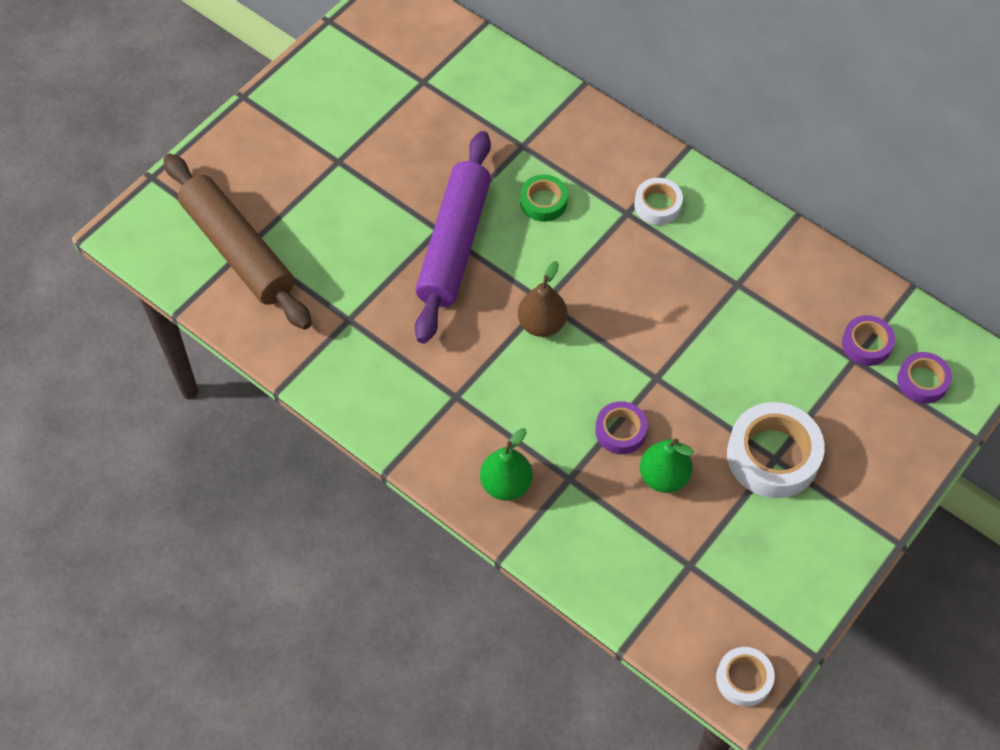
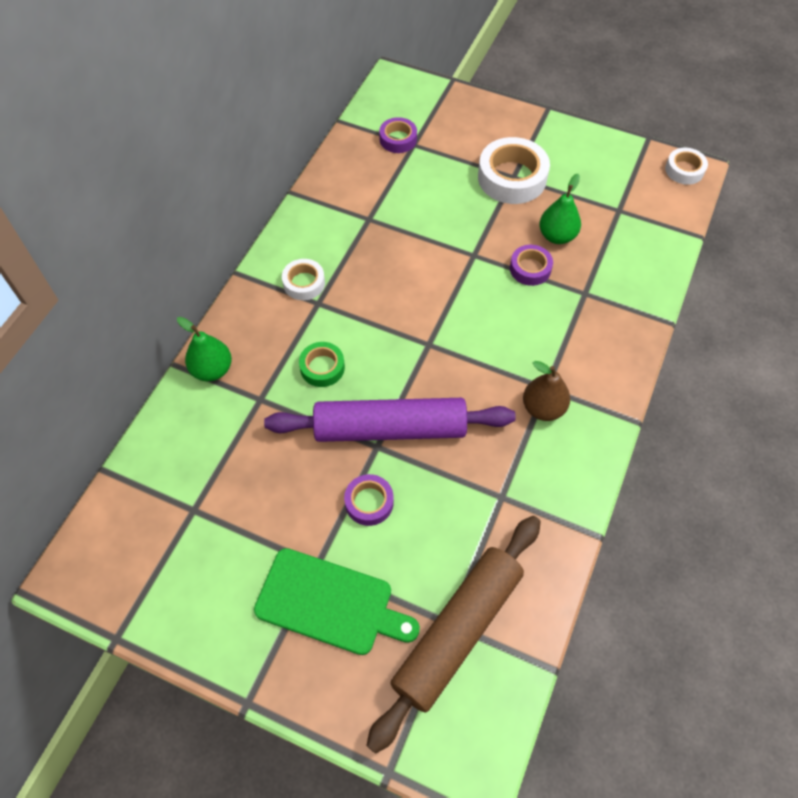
camera: 105 degrees left, 0 degrees up
green pear [480,428,533,501] -> green pear moved to [177,317,232,381]
brown pear [518,261,568,337] -> brown pear moved to [523,361,570,421]
purple tape [897,352,952,404] -> purple tape moved to [344,474,394,526]
none -> green cutting board [254,548,420,655]

